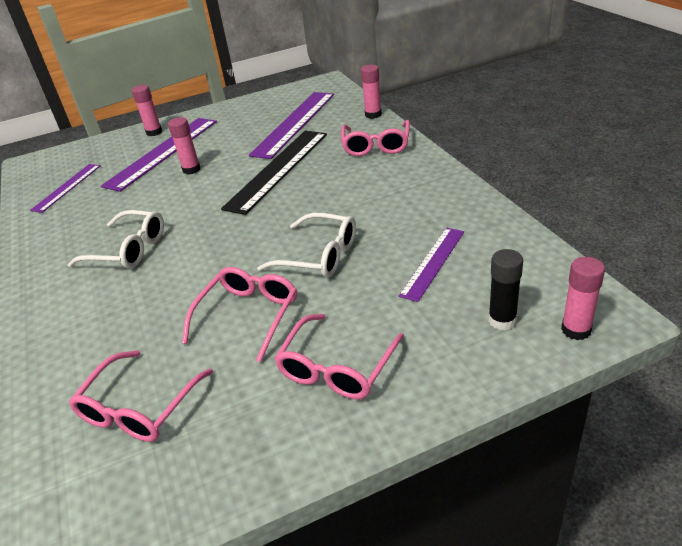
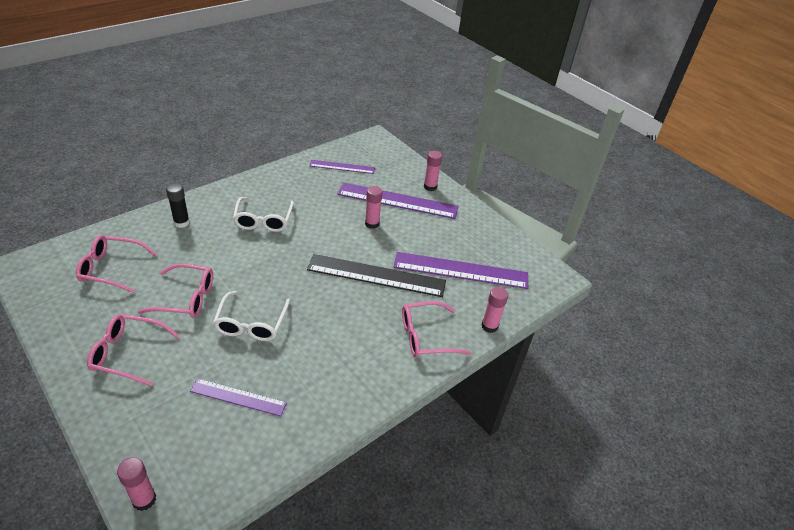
camera: 65 degrees right, 5 degrees up
black glue stick [488,249,523,330] -> black glue stick moved to [166,183,190,228]

